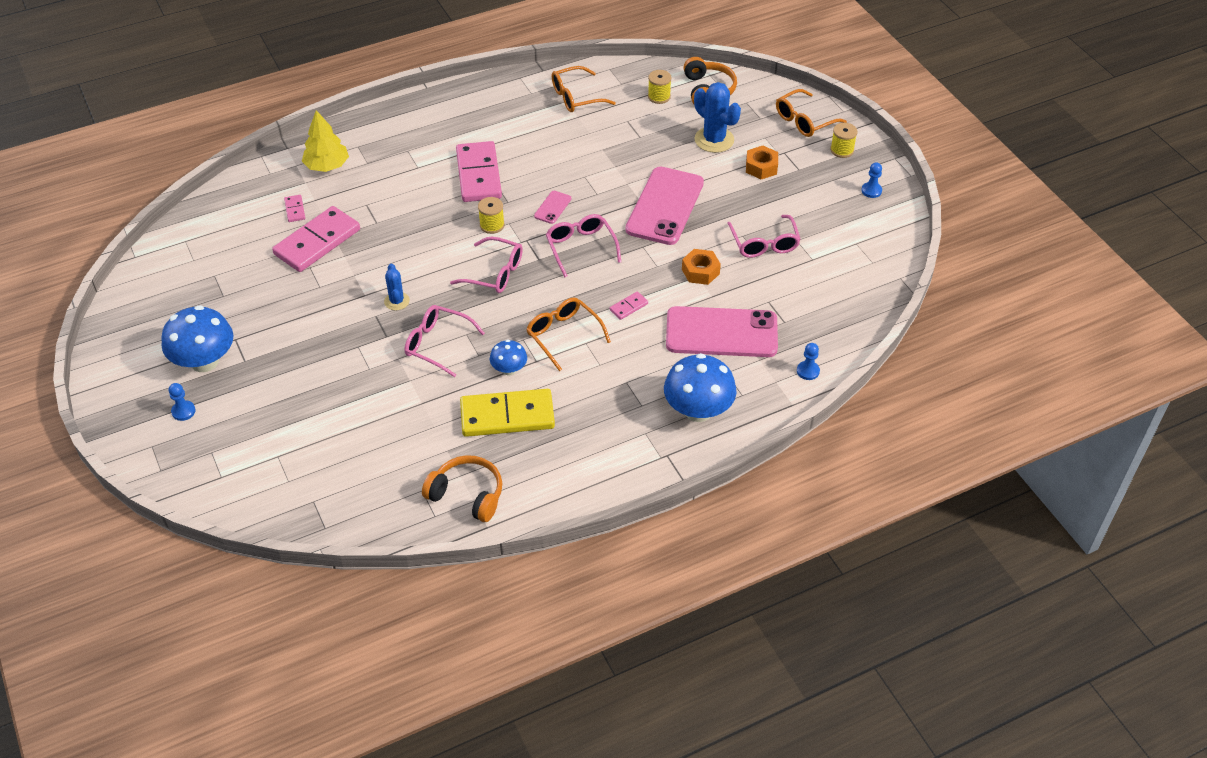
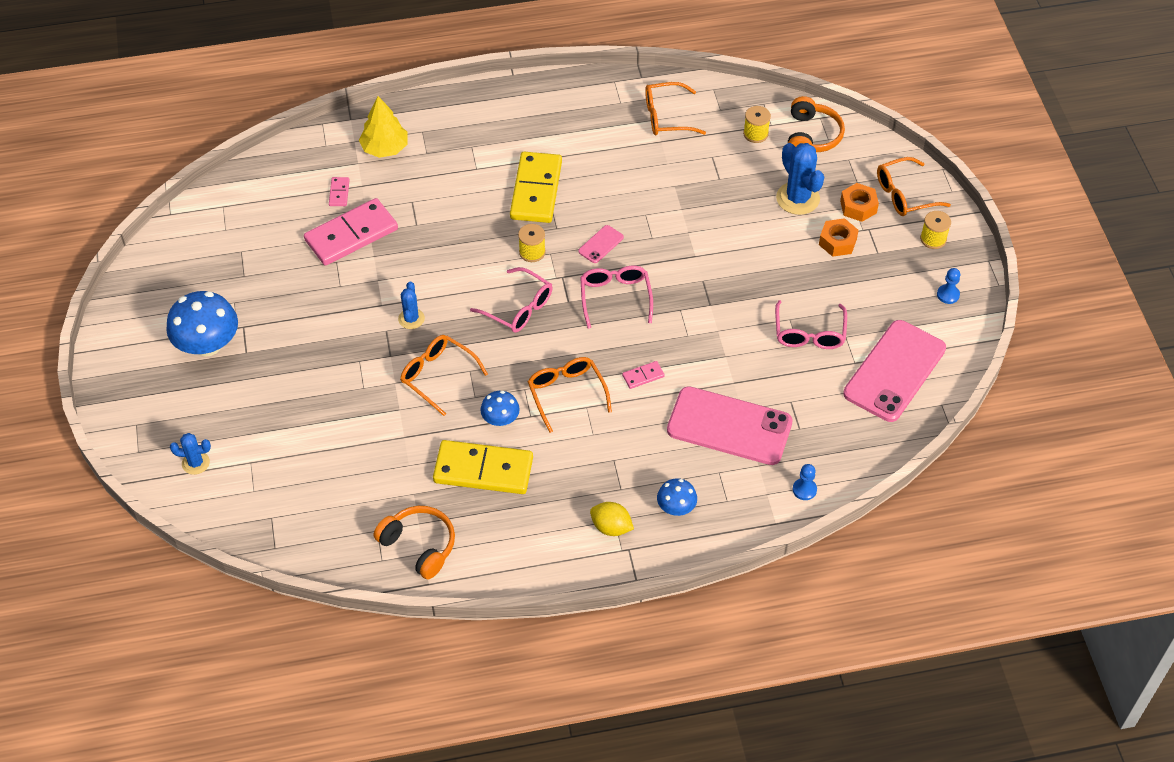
camera: 15 degrees right, 5 degrees up
blue pawn [169,383,196,421] -> none
pink glasses [404,305,485,377] -> orange glasses [401,335,488,416]
pink domino [456,141,502,202] -> yellow domino [510,152,562,223]
pink phone [626,167,704,245] -> pink phone moved to [843,320,946,422]
blue mushroom [664,353,736,422] -> blue mushroom [657,478,697,516], size x0.54
orange nut [682,249,721,285] -> orange nut moved to [840,183,879,222]
none -> blue cactus [170,433,211,475]
none -> yellow lemon [590,502,634,536]

